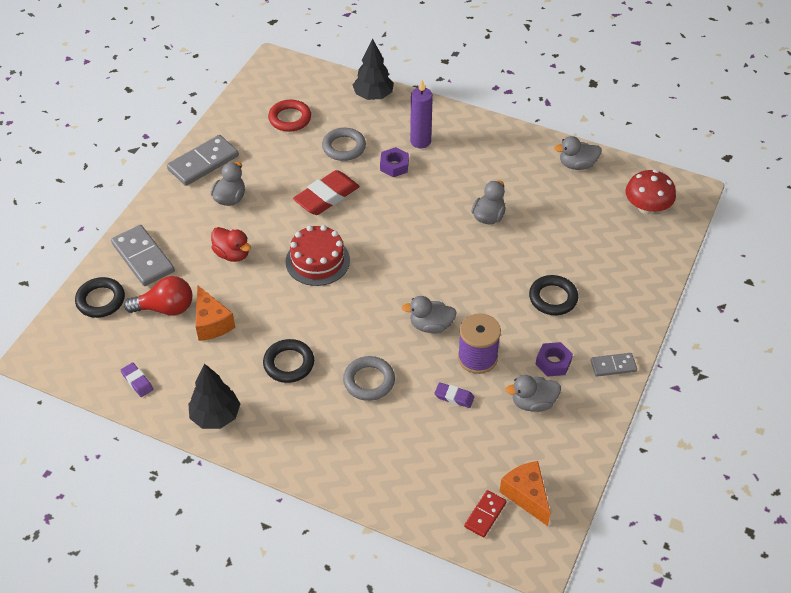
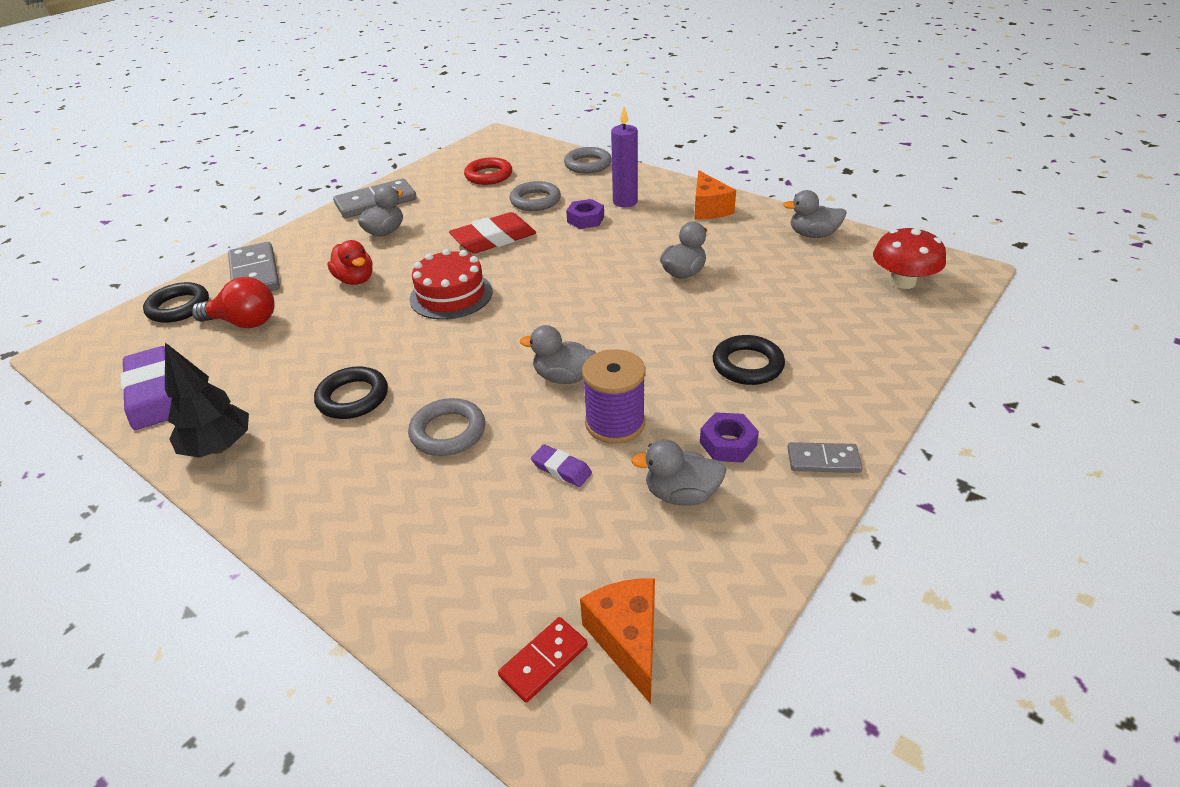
camera: 15 degrees right, 10 degrees down
purple eraser [121,363,153,397] -> purple eraser [121,346,172,430], size x2.01
orange cheese [196,285,235,341] -> orange cheese moved to [694,170,736,219]
black tree [353,38,394,100] -> grey ring [564,147,612,174]

